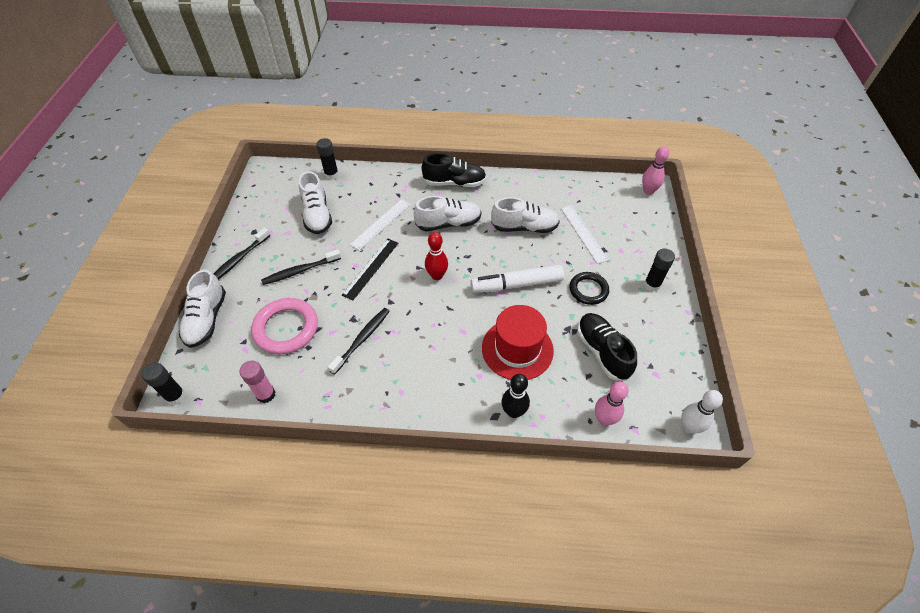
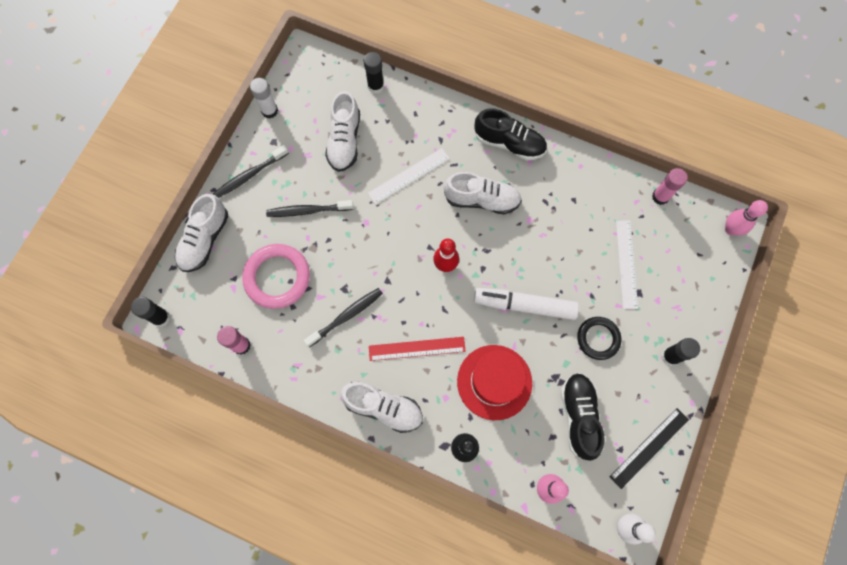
camera: 20 degrees right, 20 degrees up
black ruler [342,239,398,300] -> black ruler moved to [610,408,689,489]
white shoe [491,197,560,233] -> white shoe moved to [340,382,423,433]
none -> white glue stick [250,78,278,118]
none -> red ruler [369,337,466,361]
none -> pink glue stick [652,168,688,205]

